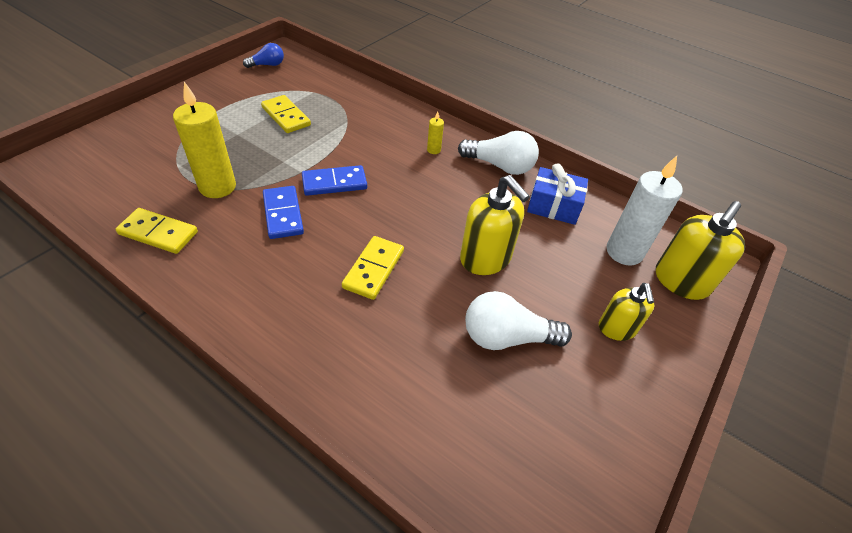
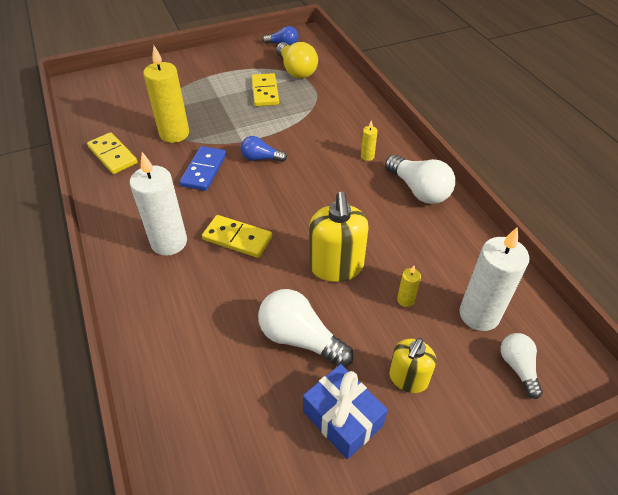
camera: 35 degrees right, 0 degrees up
blue domino [302,165,367,196] -> blue light bulb [241,136,287,162]
yellow domino [342,236,404,300] -> yellow domino turned 60 degrees clockwise [202,215,272,258]
blue gift [527,164,588,225] -> blue gift moved to [303,364,388,459]
yellow soap dispenser [656,201,745,300] -> white light bulb [501,333,543,399]
none -> white candle [130,152,187,256]
none -> yellow light bulb [276,42,318,79]
none -> yellow candle [397,266,421,307]

